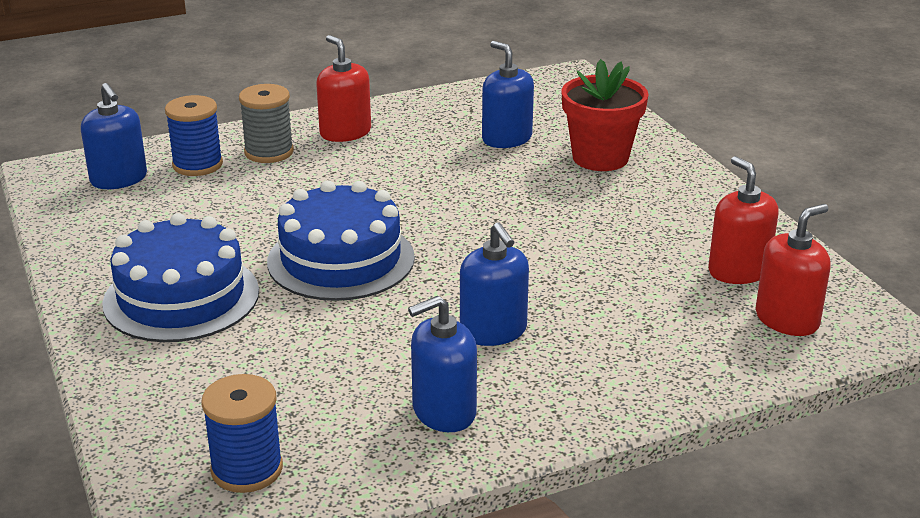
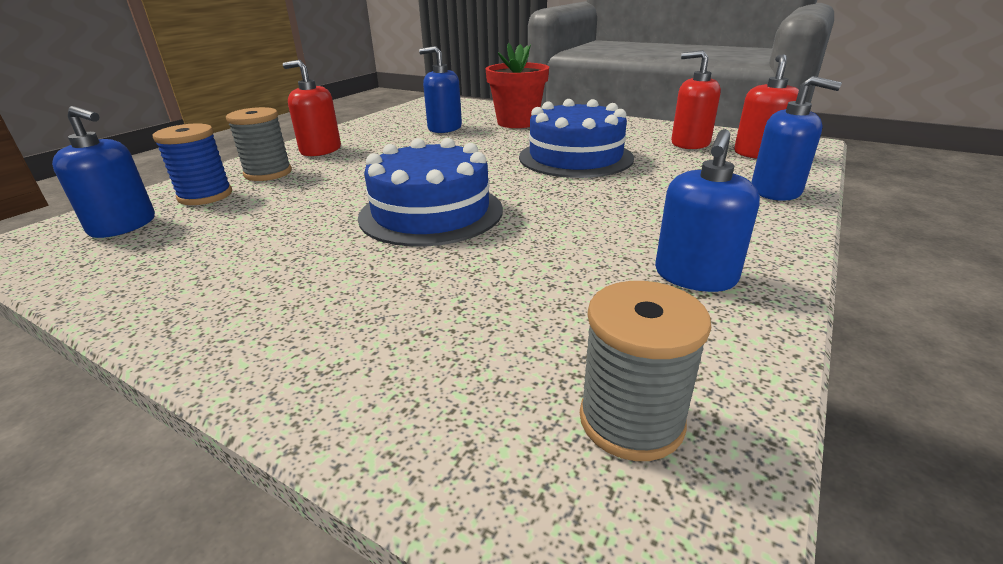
camera: 35 degrees left, 0 degrees up
blue cake [102,213,259,342] -> blue cake moved to [519,99,634,178]
blue spool [201,374,283,493] -> grey spool [580,281,711,461]
blue soap dispenser [460,222,529,346] -> blue soap dispenser moved to [751,76,842,201]

